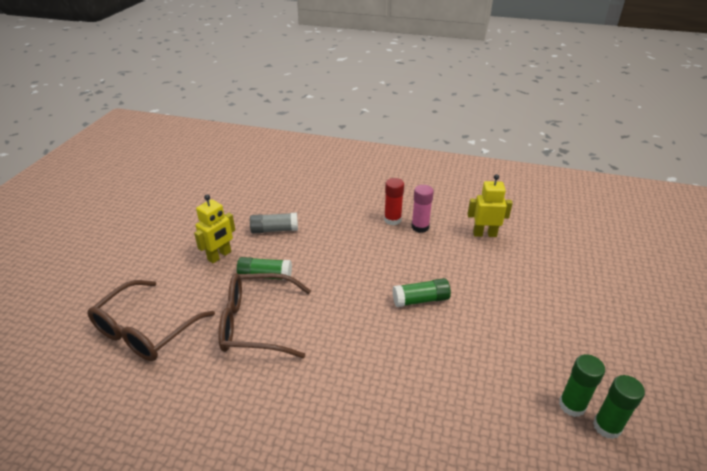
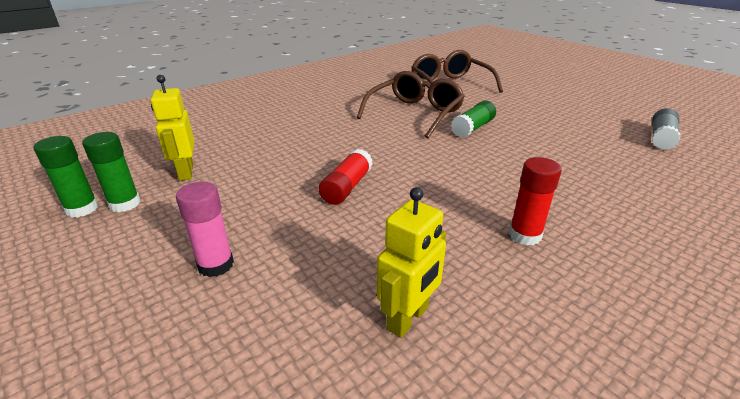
camera: 125 degrees right, 5 degrees down
yellow robot [194,195,235,263] -> yellow robot moved to [151,75,194,181]
grey glue stick [250,213,298,234] -> grey glue stick moved to [652,108,680,150]
green glue stick [392,278,451,307] -> red glue stick [319,149,373,205]
pink glue stick [411,185,434,233] -> pink glue stick moved to [176,182,234,277]

